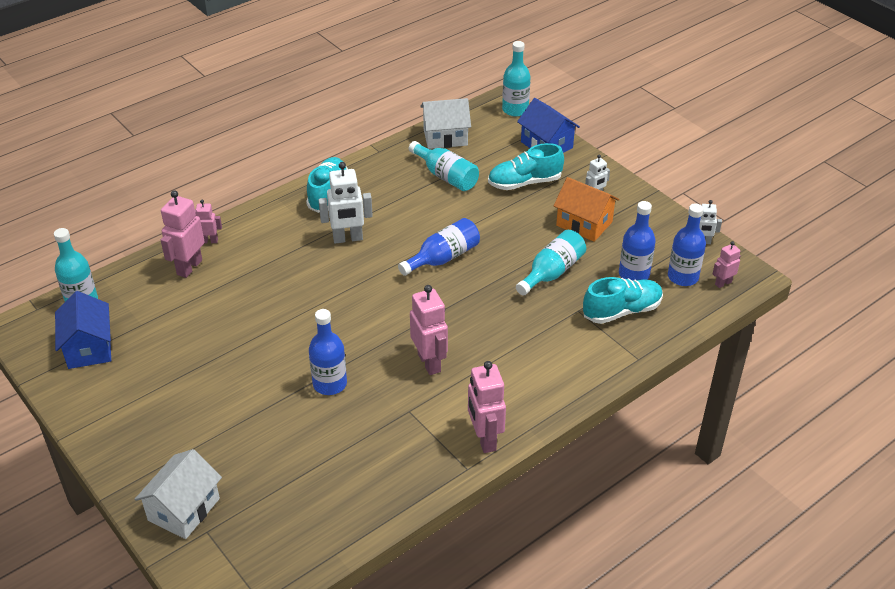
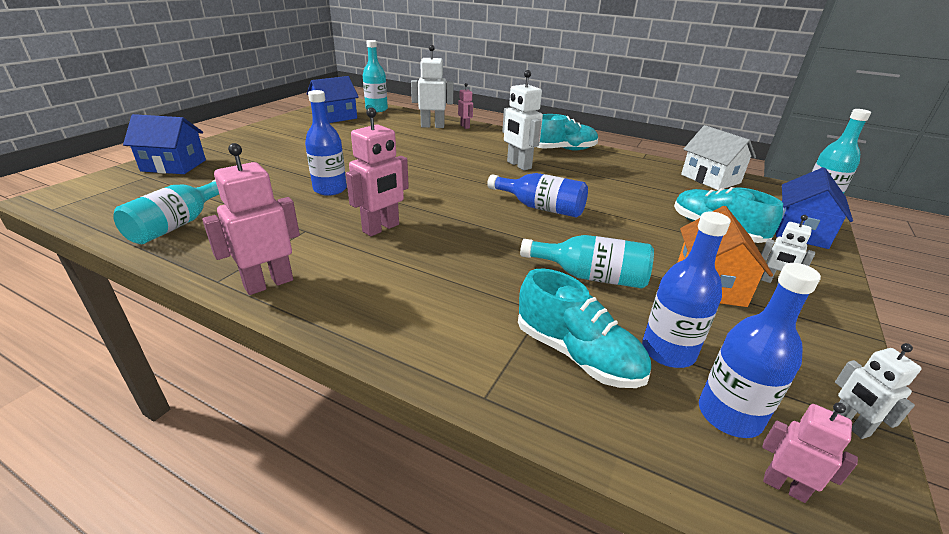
camera: 65 degrees right, 10 degrees down
white house [134,449,222,539] -> blue house [123,114,206,174]
pink robot [161,190,205,278] -> white robot [411,45,453,128]
turquoise bottle [409,141,479,191] -> turquoise bottle moved to [113,180,220,244]

